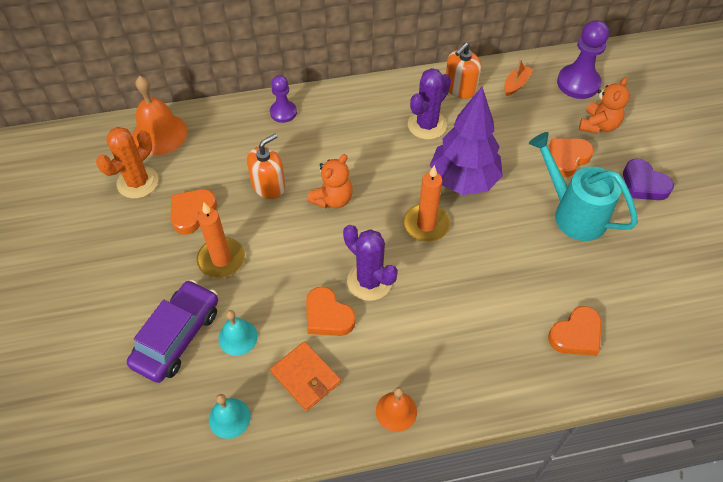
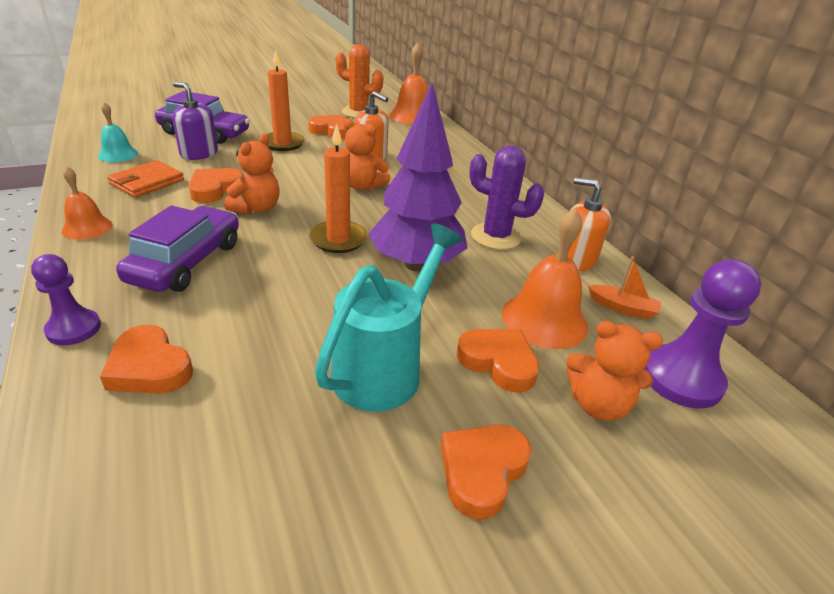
camera: 75 degrees right, 20 degrees down
turquoise bell [218,310,258,356] -> purple soap dispenser [172,82,218,160]
purple pawn [270,75,297,123] -> purple pawn moved to [31,254,101,345]
purple cactus [343,225,398,301] -> orange teddy bear [224,134,280,214]
purple heart [623,159,674,200] -> orange heart [440,424,532,520]
none -> purple car [116,205,239,292]
none -> orange bell [502,208,588,349]

